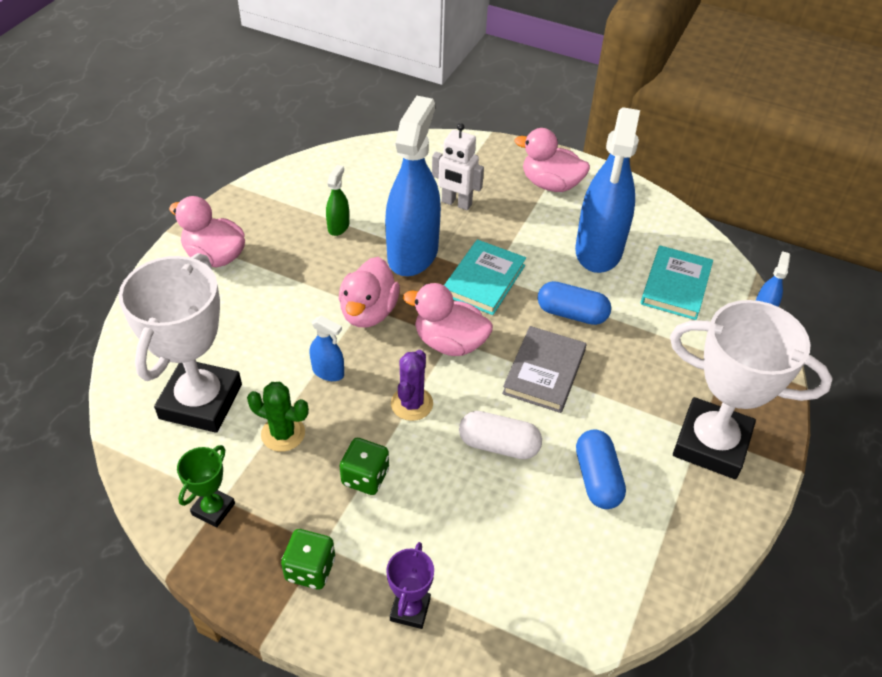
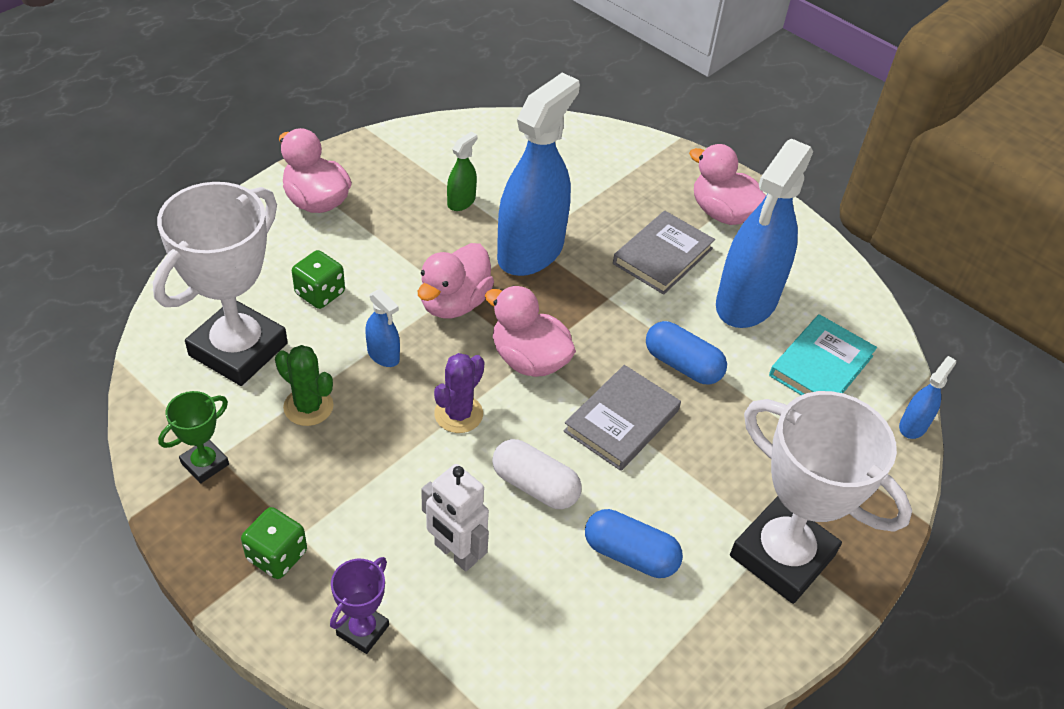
camera: 15 degrees right, 0 degrees up
green dice [339,438,389,495] -> green dice moved to [292,250,345,309]
white robot [432,123,484,210] -> white robot moved to [421,464,489,572]
turquoise book [444,240,526,315] -> none
blue capsule [576,430,626,509] -> blue capsule turned 75 degrees counterclockwise [585,509,683,578]
none -> grey book [613,211,715,295]

